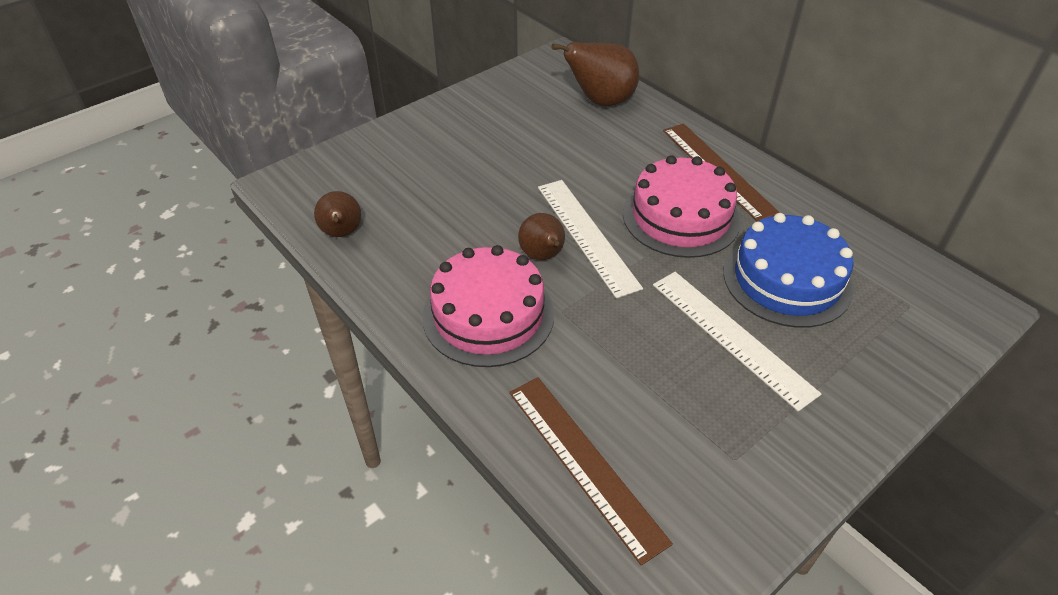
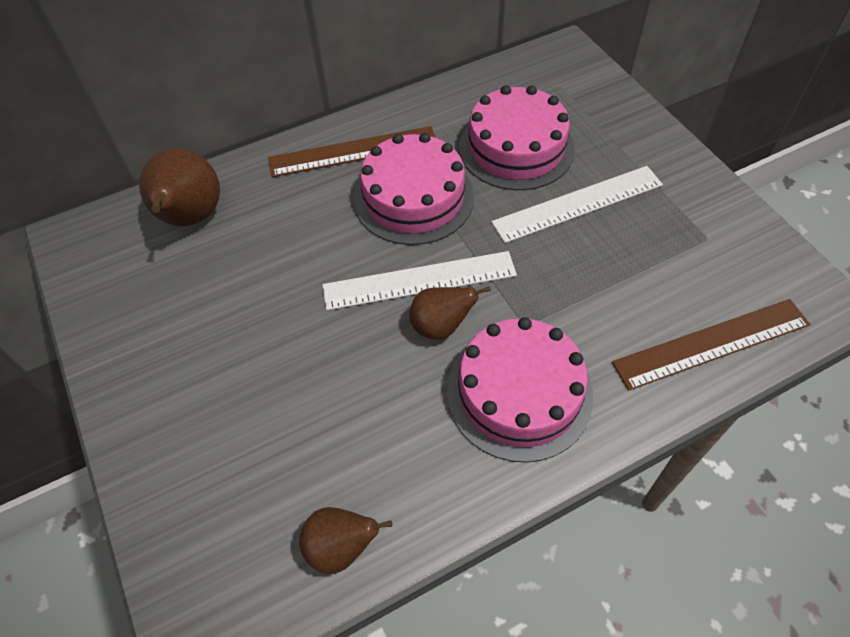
camera: 75 degrees left, 10 degrees up
blue cake [723,213,854,328] -> pink cake [459,85,575,190]

